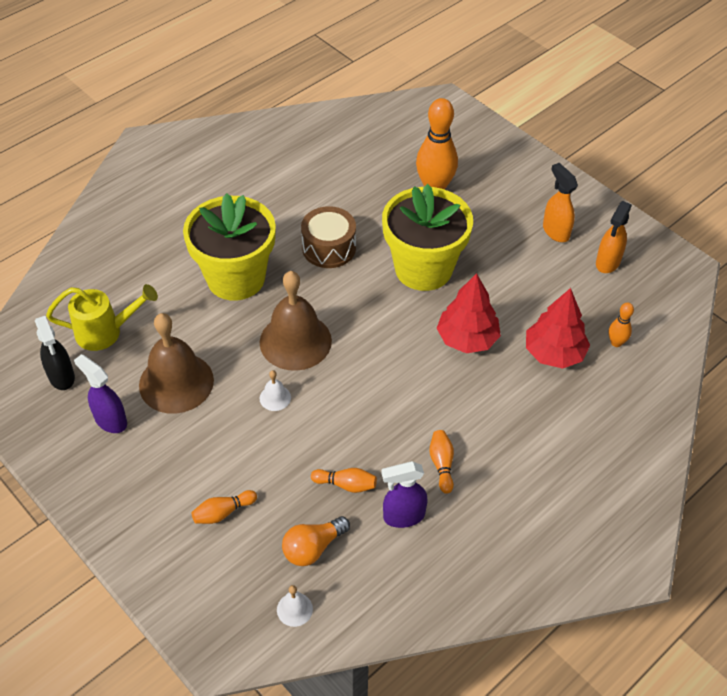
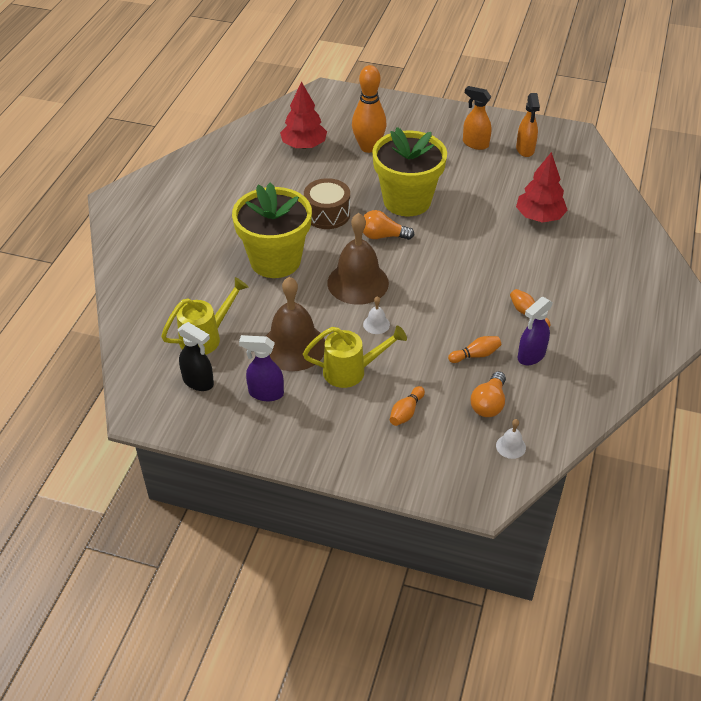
camera: 30 degrees left, 5 degrees down
red tree [436,273,501,353] -> red tree moved to [280,81,327,149]
orange bowling pin [609,302,634,347] -> none
none -> yellow watering can [303,326,407,388]
none -> orange light bulb [363,210,414,240]

